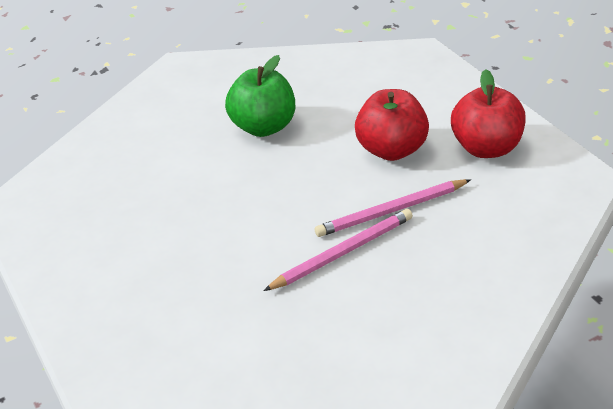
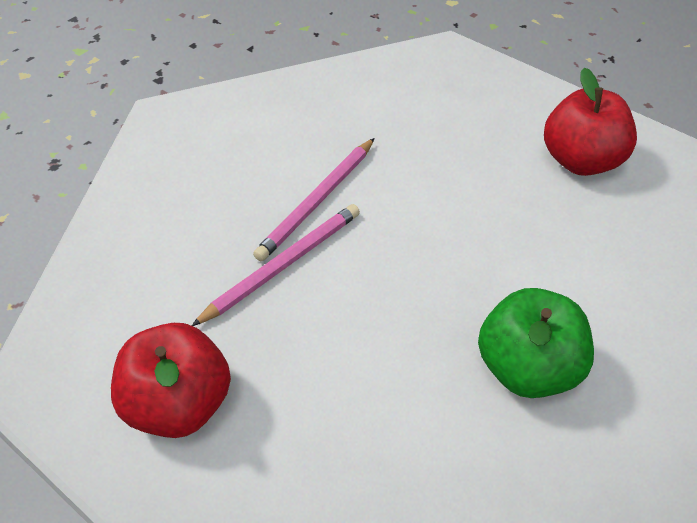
camera: 155 degrees right, 10 degrees up
red apple [355,89,429,161] -> red apple moved to [544,68,637,176]

